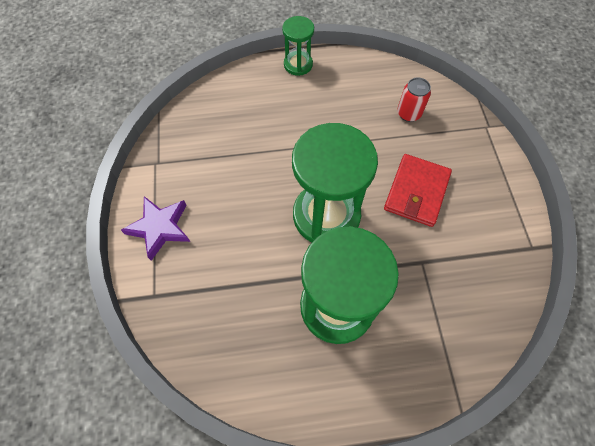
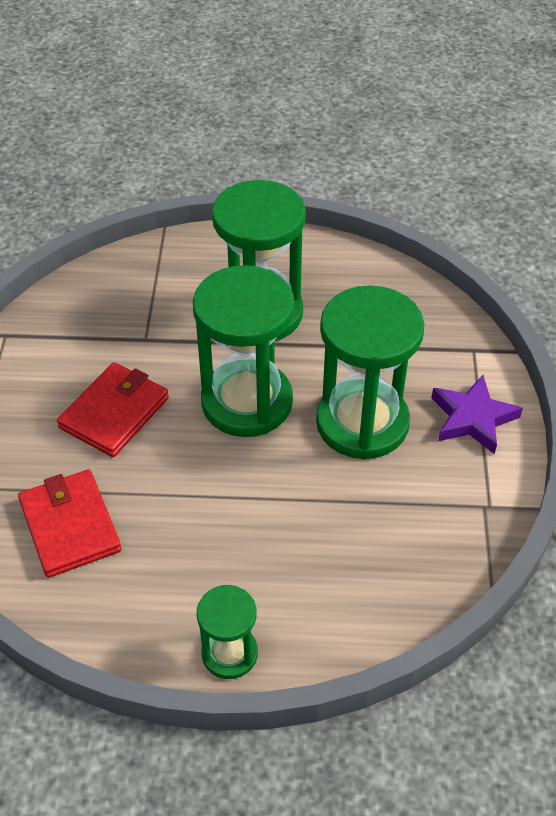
camera: 170 degrees left, 15 degrees down
red can [397,77,431,122] -> red wallet [18,469,121,578]
none -> green hourglass [316,285,424,460]

